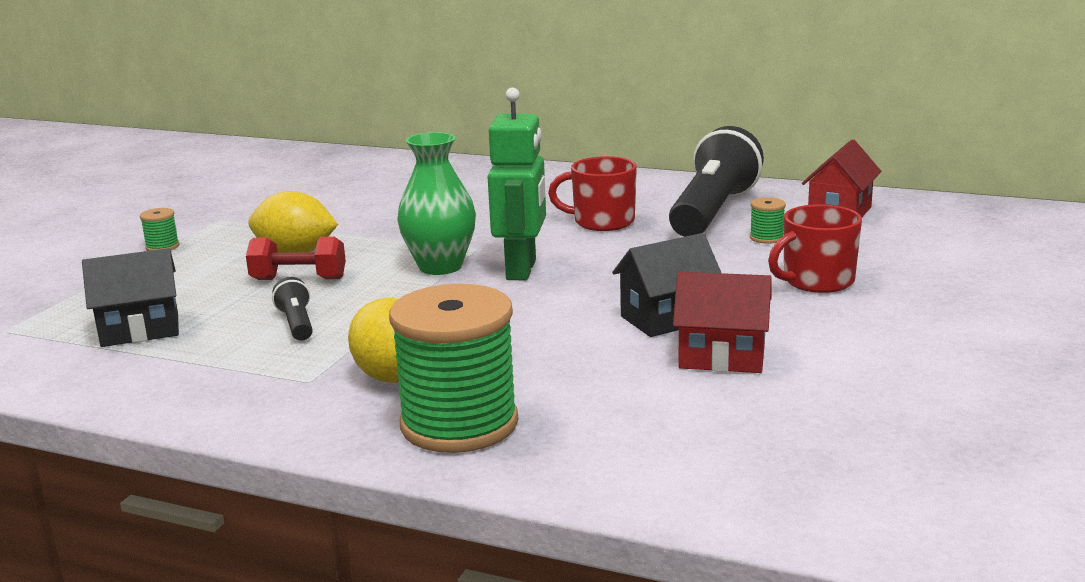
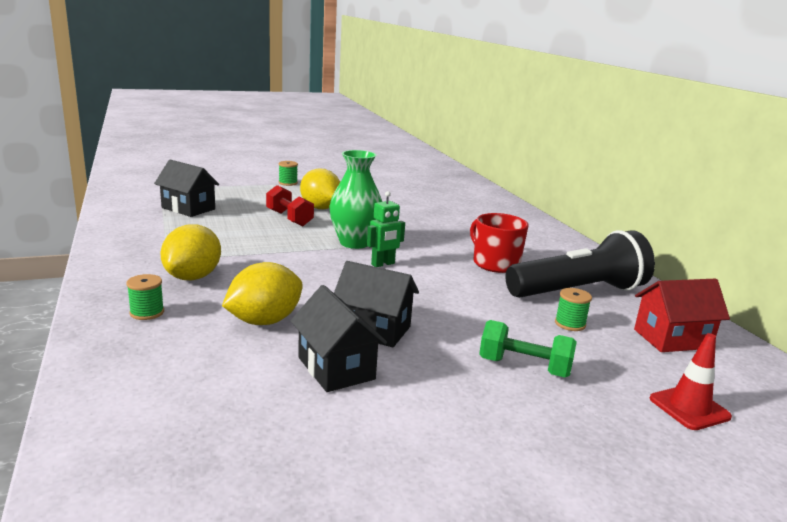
camera: 45 degrees right, 0 degrees up
black flashlight [272,277,313,341] -> none
green spool [389,284,518,453] -> green spool [126,274,164,320], size x0.40
green robot [487,88,546,280] -> green robot [367,191,405,267], size x0.56
red house [673,272,772,373] -> black house [291,285,387,392]
red mug [768,204,862,293] -> green dumbbell [479,320,577,377]
none -> yellow lemon [222,262,303,325]
none -> red traffic cone [650,333,732,430]

